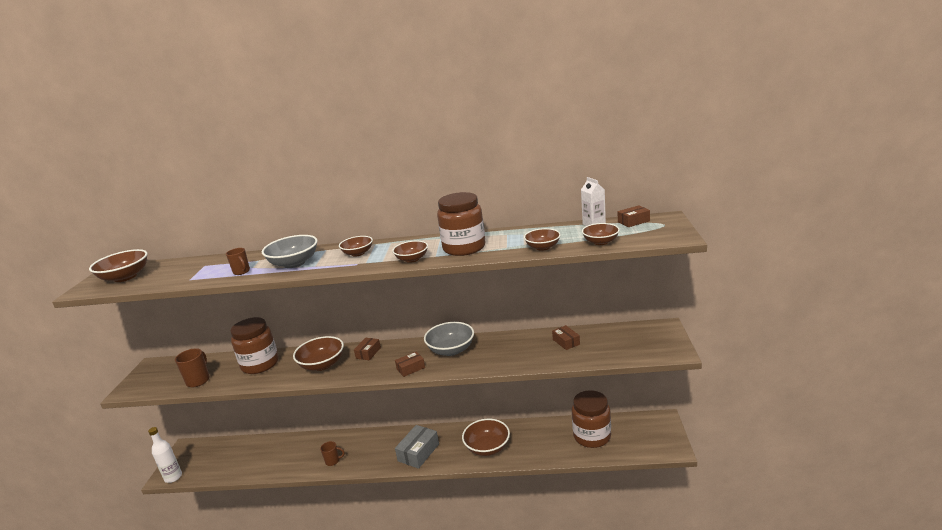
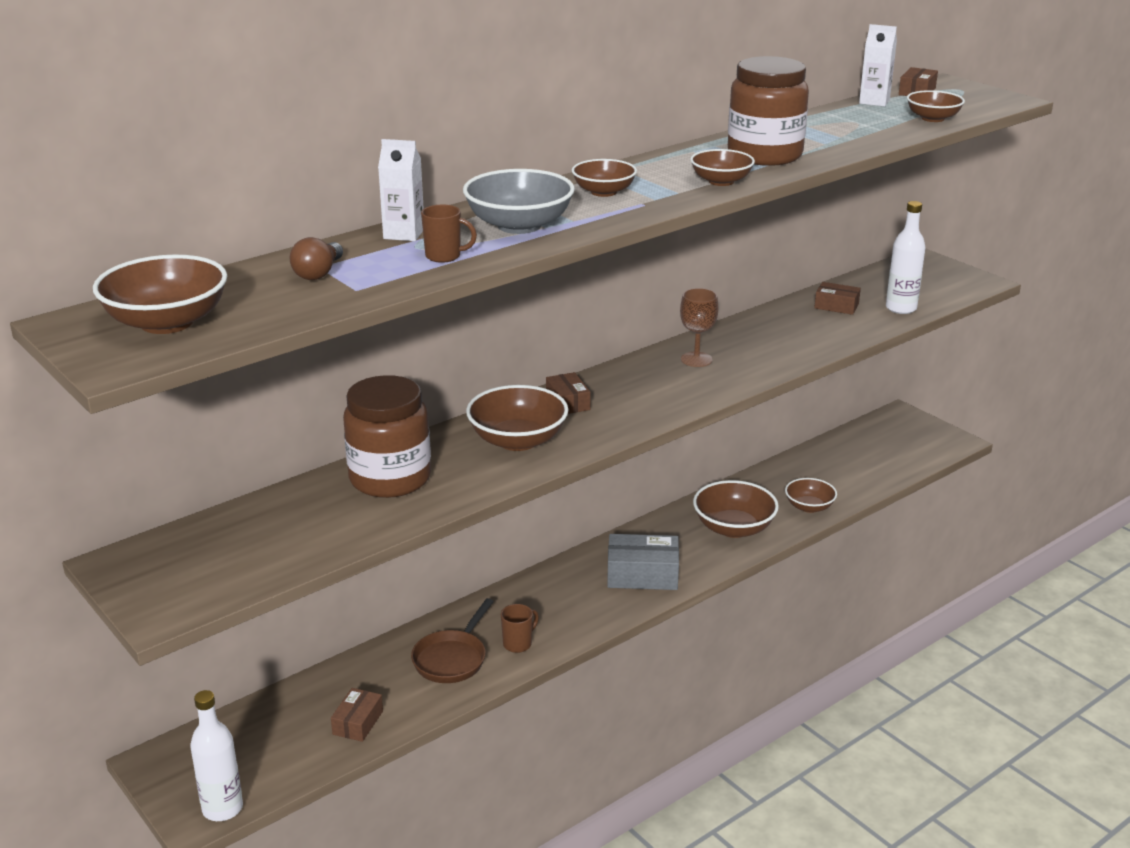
camera: 45 degrees left, 5 degrees up
brown mug [175,348,210,387] -> none
brown box [395,351,425,377] -> brown box moved to [331,688,383,742]
grey box [395,425,439,469] -> grey box turned 75 degrees counterclockwise [607,534,679,590]
grey bowl [424,322,474,356] -> brown goblet [680,288,718,367]
brown bowl [524,228,561,251] -> brown bowl moved to [785,478,837,513]
brown jar [572,390,611,448] -> none
none -> brown light bulb [290,237,343,280]
none -> white carton [378,139,424,241]
none -> brown pan [411,598,494,683]
none -> white bottle [886,201,925,314]

